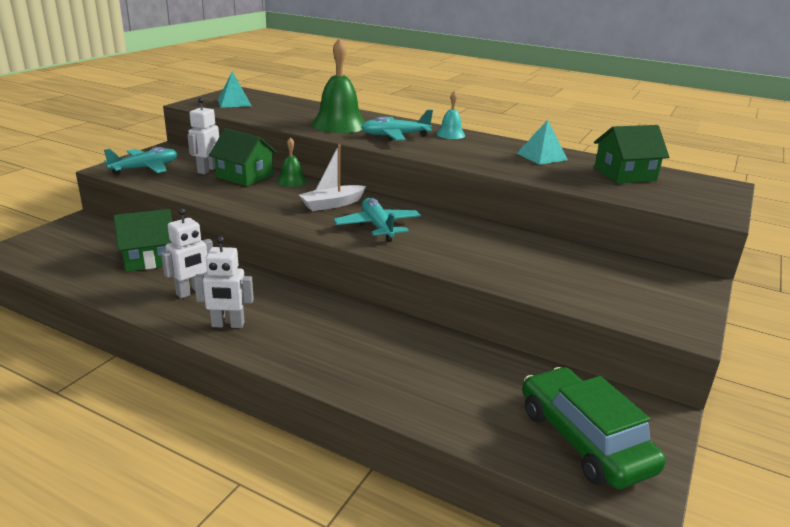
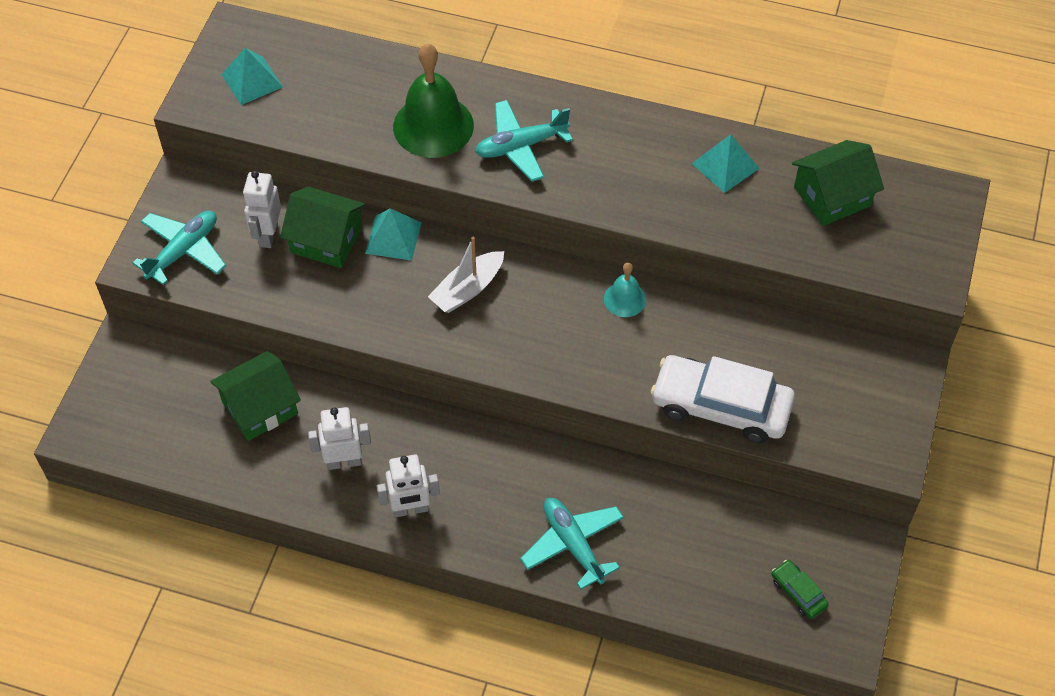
camera: 10 degrees left, 30 degrees up
white robot [161,208,213,298] -> white robot turned 135 degrees counterclockwise [308,407,371,470]
green bell [277,137,307,187] -> turquoise pyramid [365,208,422,261]
turquoise plane [333,198,421,242] -> turquoise plane moved to [520,498,624,589]
turquoise bell [436,91,465,139] -> turquoise bell moved to [604,263,646,317]
green car [522,367,666,489] -> green car [772,560,829,619], size x0.44
none -> white car [651,355,795,443]

